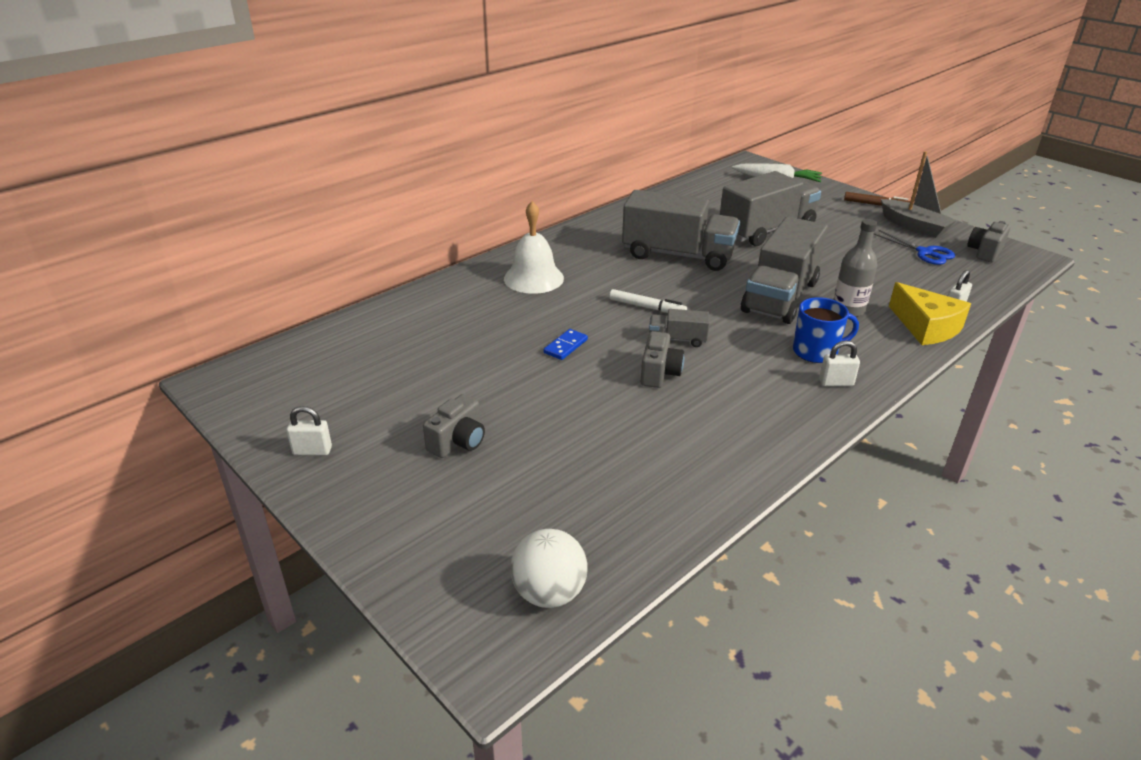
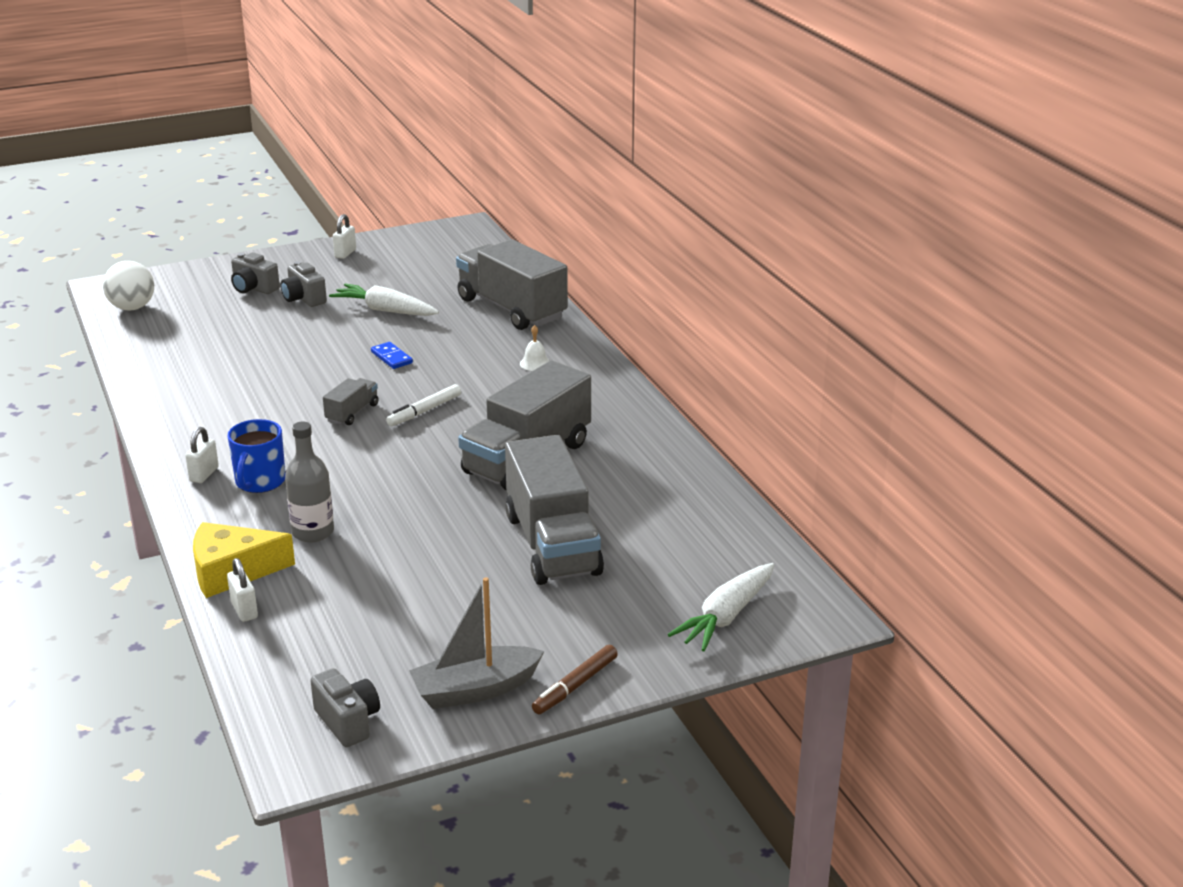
camera: 110 degrees right, 5 degrees down
white bell [504,201,564,294] -> white bell [520,325,550,371], size x0.46
grey camera [641,331,684,388] -> grey camera moved to [231,252,280,294]
grey truck [741,216,828,324] -> grey truck moved to [456,239,568,330]
blue scissors [874,230,955,265] -> none
none -> white carrot [329,283,439,316]

